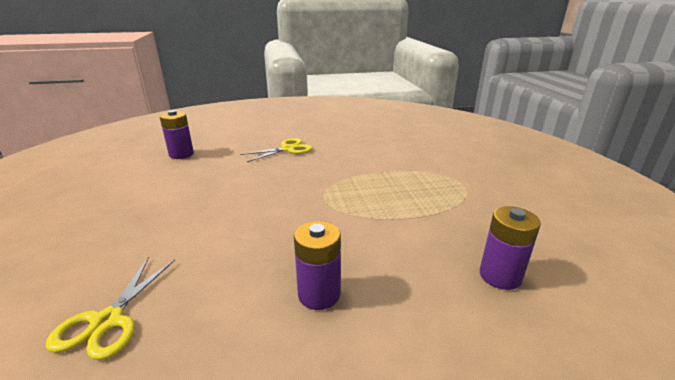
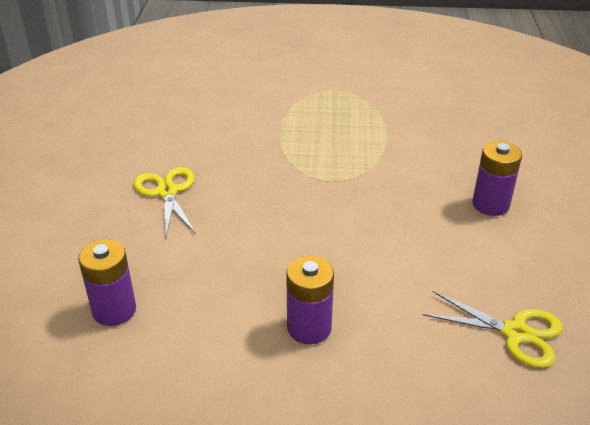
camera: 75 degrees left, 10 degrees up
purple battery [480,206,541,290] -> purple battery moved to [287,256,334,344]

